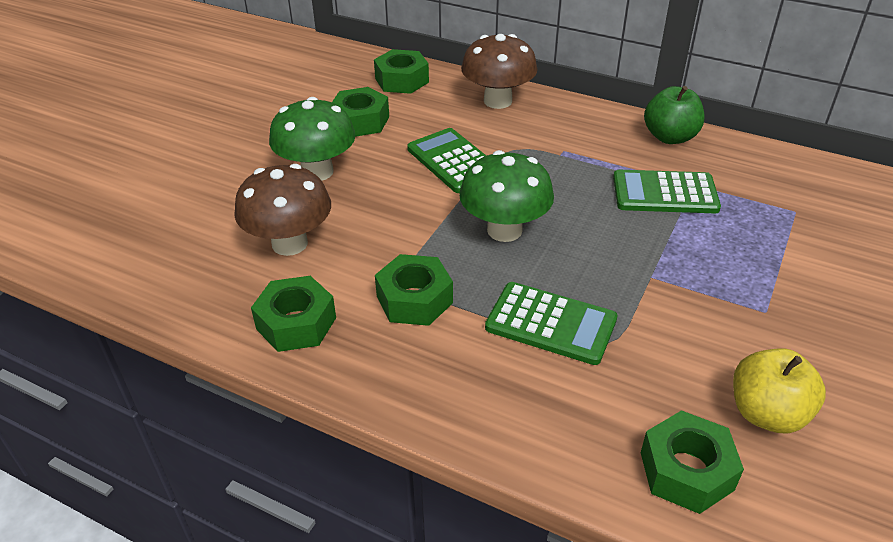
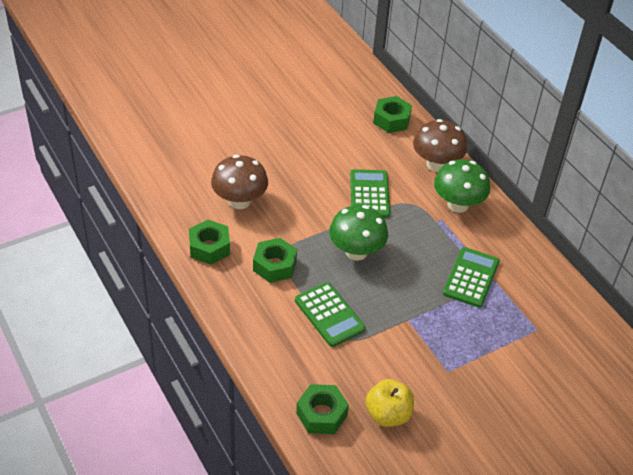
camera: 30 degrees right, 5 degrees up
green mushroom [269,97,356,181] -> green mushroom moved to [434,159,490,213]
green nut [332,87,389,137] -> none
green calculator [613,170,721,213] -> green calculator turned 75 degrees clockwise [443,247,500,308]
green apple [644,86,705,144] -> none

